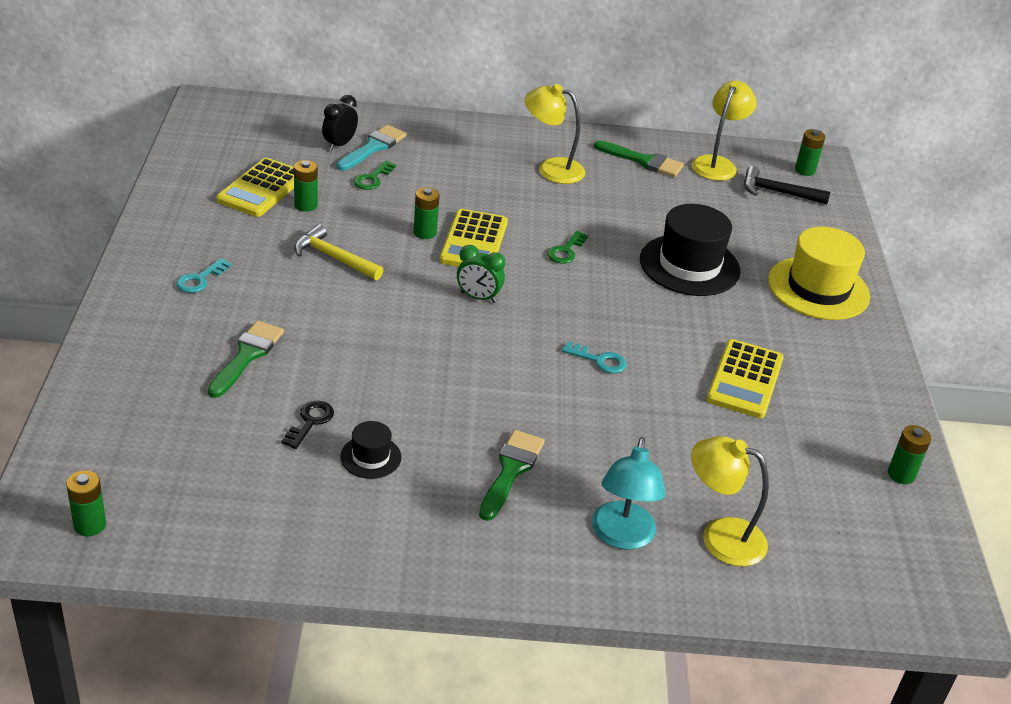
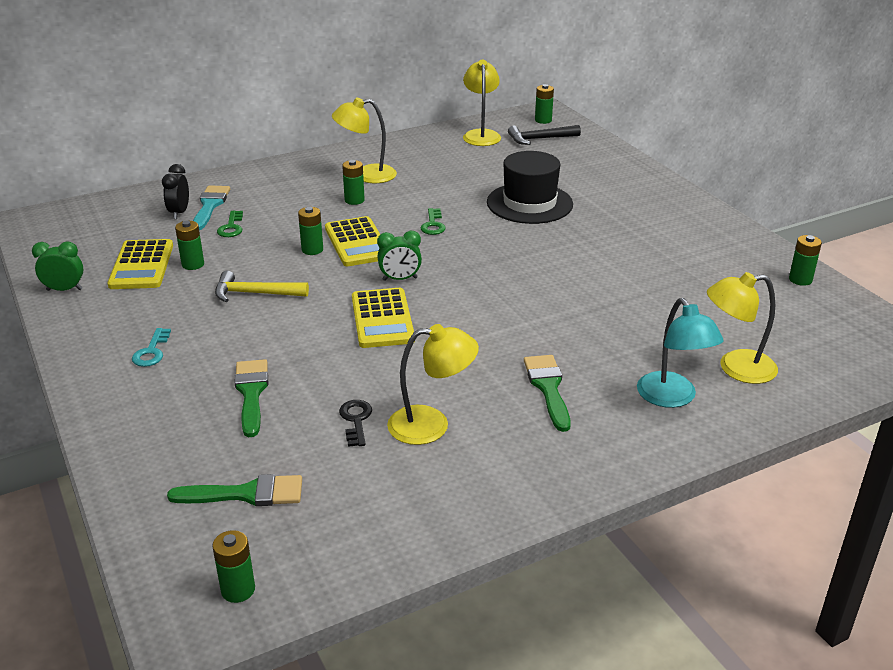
camera: 25 degrees left, 5 degrees down
black hat [340,421,402,479] -> yellow lamp [387,324,479,445]
turquoise key [562,341,627,373] -> none
green brush [594,140,684,177] -> green brush moved to [167,474,302,506]
yellow calculator [706,339,784,418] -> yellow calculator moved to [352,288,415,348]
yellow hat [768,227,870,320] -> none
none -> green clock [32,241,83,291]
none -> green battery [342,160,365,205]

